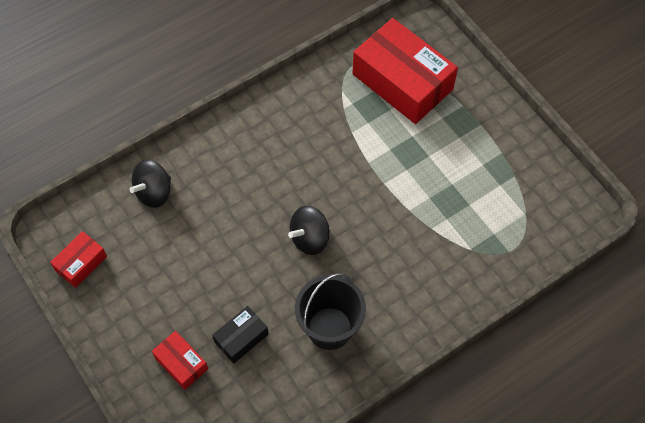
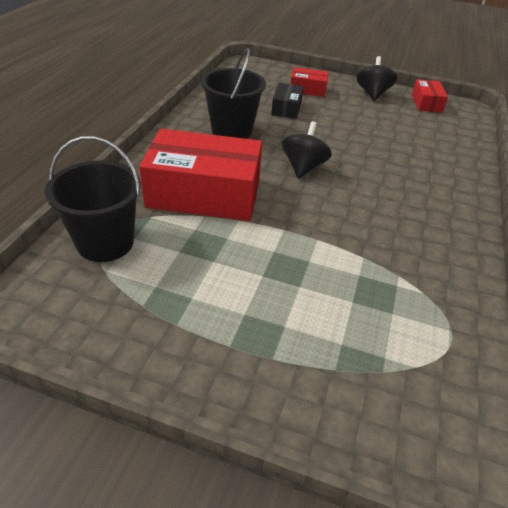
camera: 140 degrees right, 20 degrees down
black spinning top [129,160,171,208] -> black spinning top moved to [356,56,397,101]
red box [352,18,458,124] -> red box moved to [139,129,262,221]
none -> black bucket [45,136,141,262]

